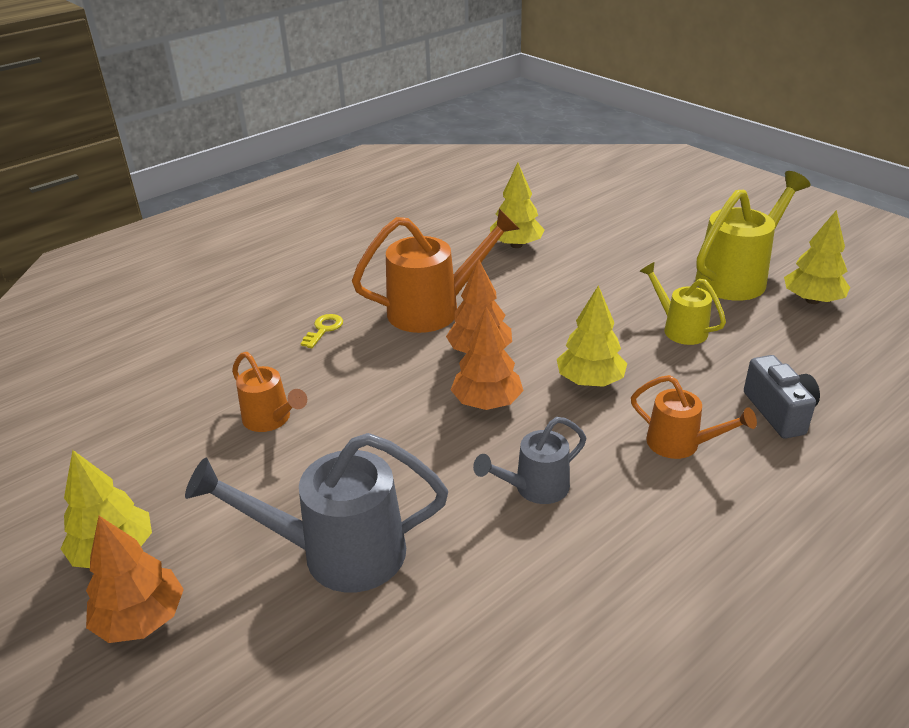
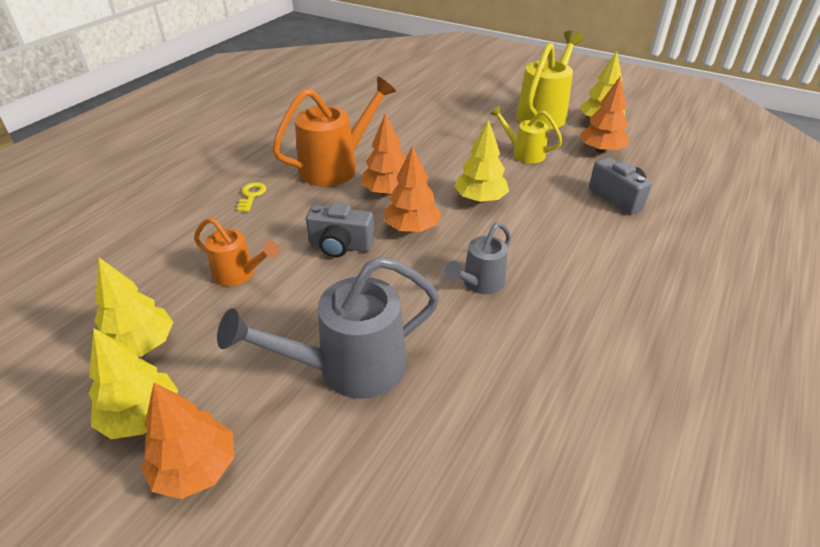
camera: 20 degrees left, 5 degrees up
yellow tree [490,163,545,248] -> yellow tree moved to [94,258,173,357]
orange watering can [631,375,757,459] -> none
none -> grey camera [306,203,375,257]
none -> orange tree [580,76,629,153]

